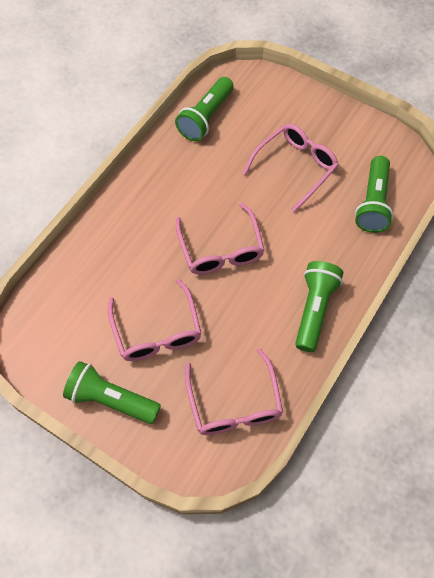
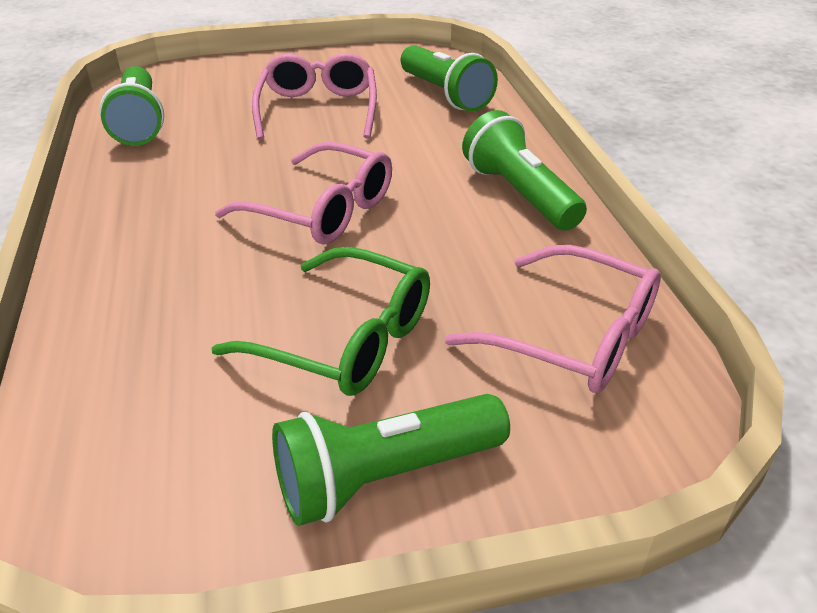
camera: 45 degrees left, 25 degrees down
pink glasses [108,279,201,361] -> green glasses [211,247,430,396]

